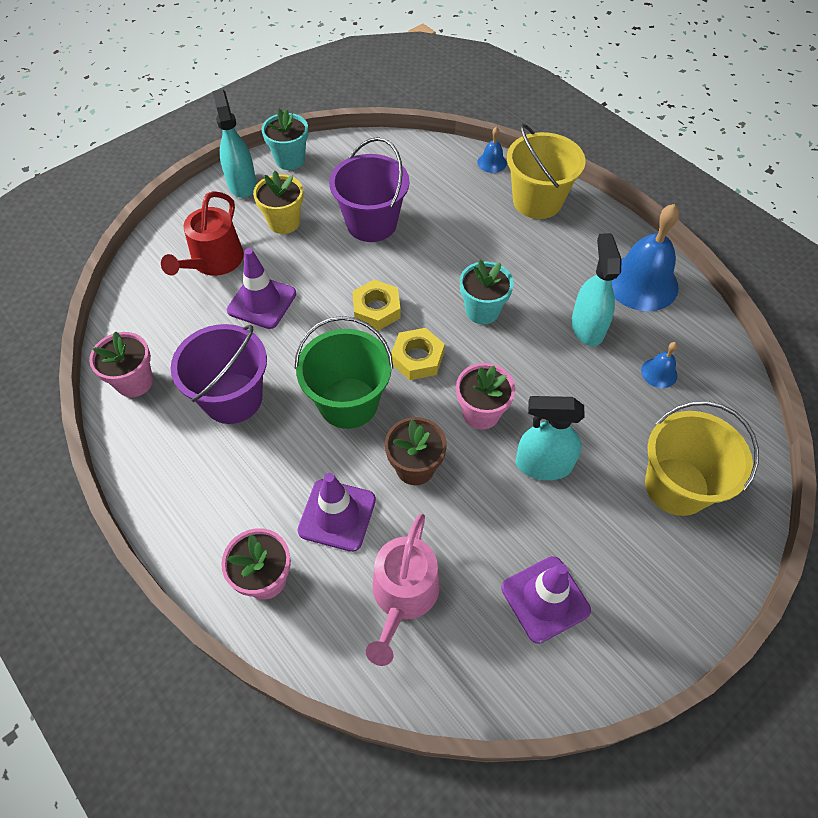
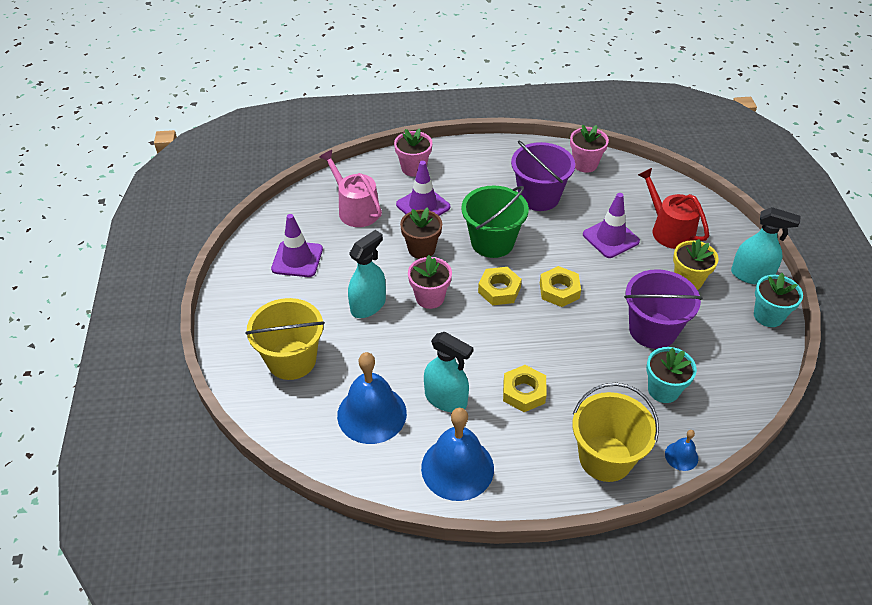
camera: 125 degrees right, 10 degrees down
turquoise flower pot [460,260,514,324] -> turquoise flower pot moved to [646,347,697,403]
blue bell [641,342,678,388] -> blue bell [337,352,407,444], size x2.18
none -> yellow nut [503,365,547,412]

